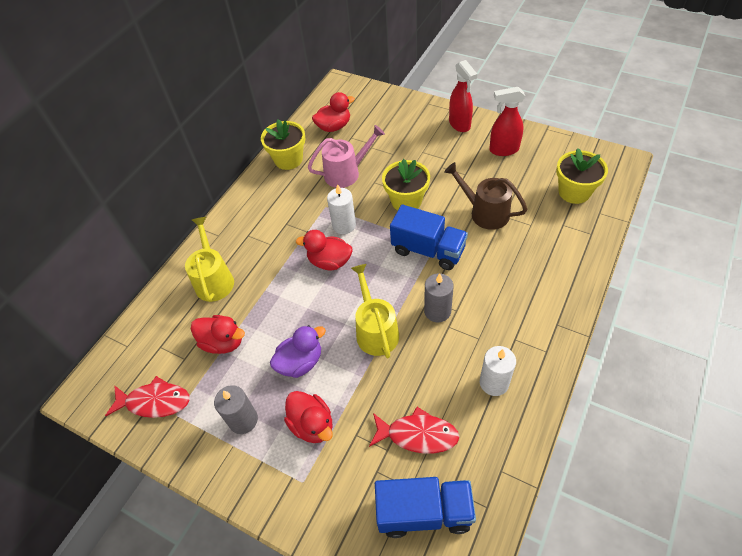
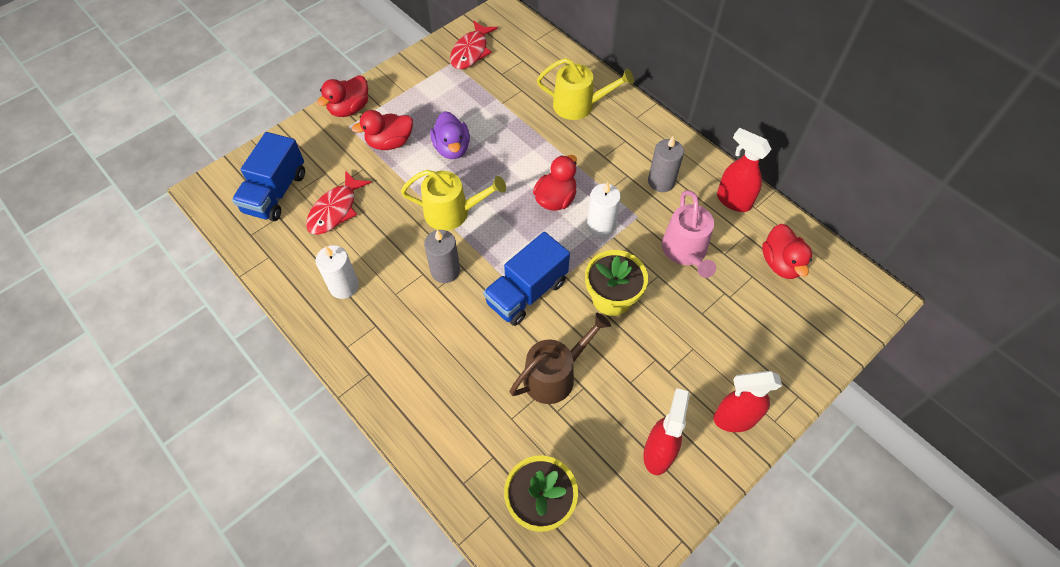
camera: 105 degrees right, 5 degrees up
red duck [191,315,245,354] -> red duck moved to [317,75,368,117]
grey candle [214,385,258,434] -> grey candle moved to [648,136,684,192]
yellow flower pot [261,119,305,170] -> red spray bottle [717,128,772,212]

